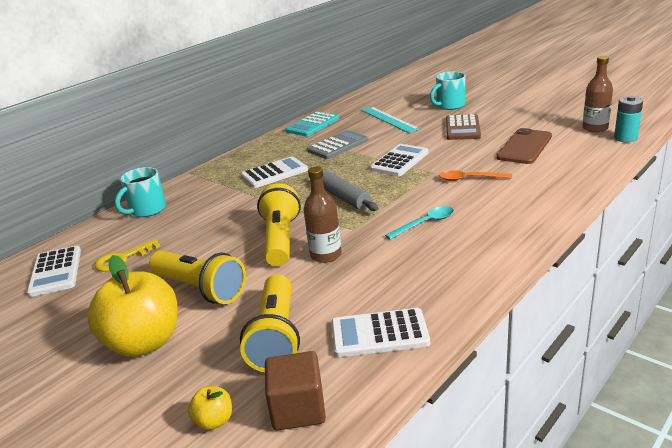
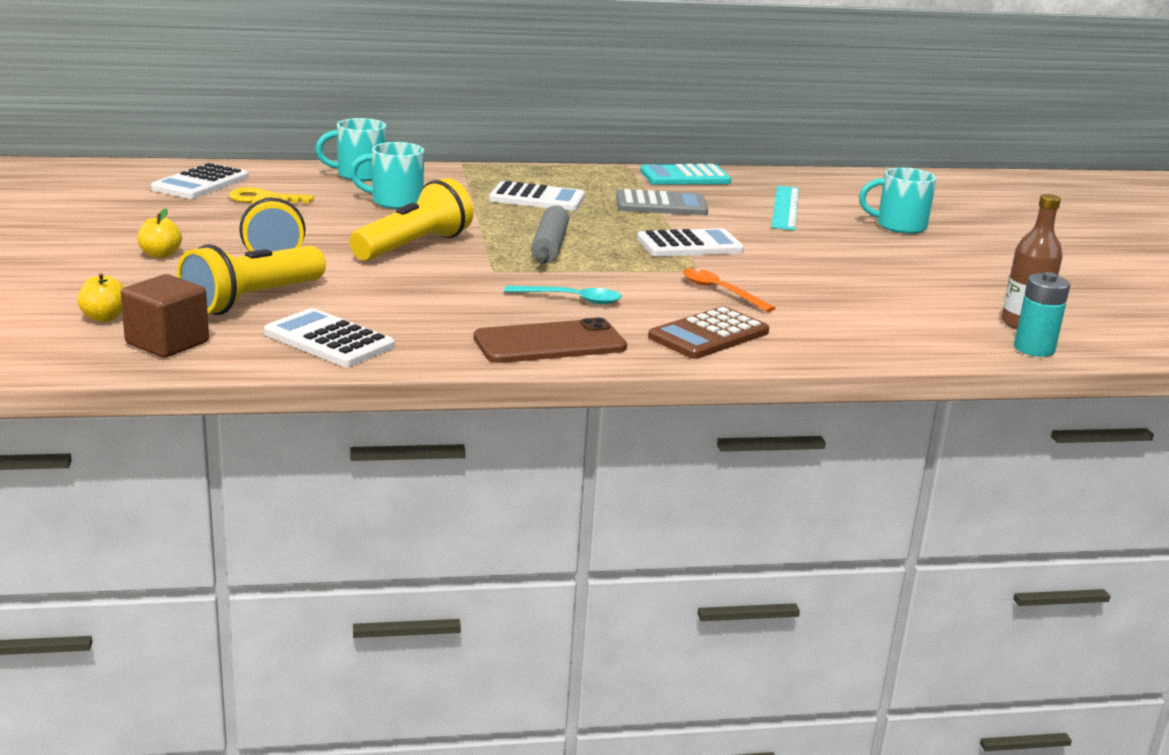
camera: 35 degrees right, 5 degrees down
yellow apple [87,255,177,357] -> yellow apple [137,209,182,258], size x0.43
brown bottle [304,167,342,263] -> none
brown calculator [446,114,481,140] -> brown calculator moved to [648,306,769,359]
brown phone [496,128,552,164] -> brown phone moved to [474,318,627,363]
none -> turquoise mug [350,142,424,209]

